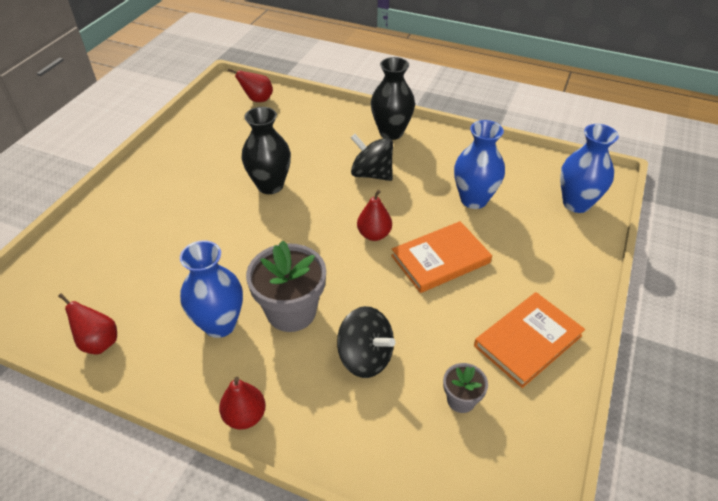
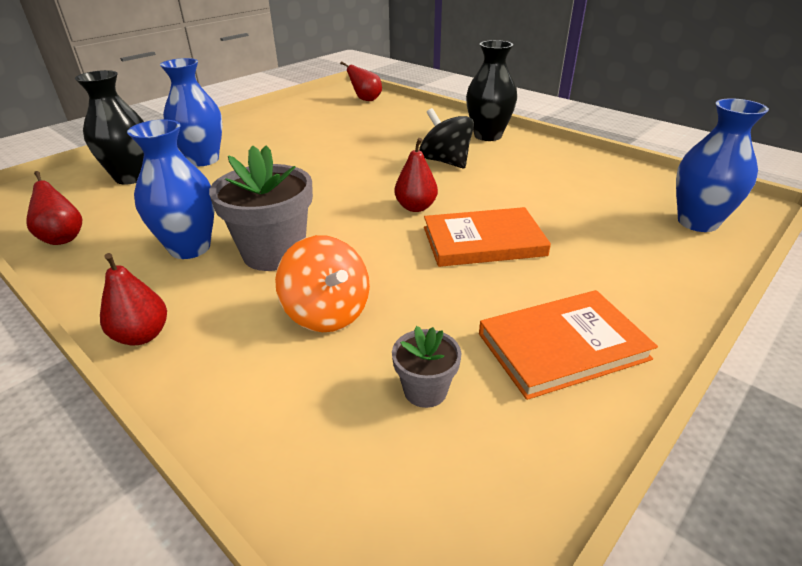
camera: 20 degrees right, 10 degrees down
black vase [242,107,291,194] -> black vase moved to [75,70,144,185]
black spinning top [337,306,396,378] -> orange spinning top [275,235,370,332]
blue vase [454,120,505,209] -> blue vase moved to [160,58,222,166]

